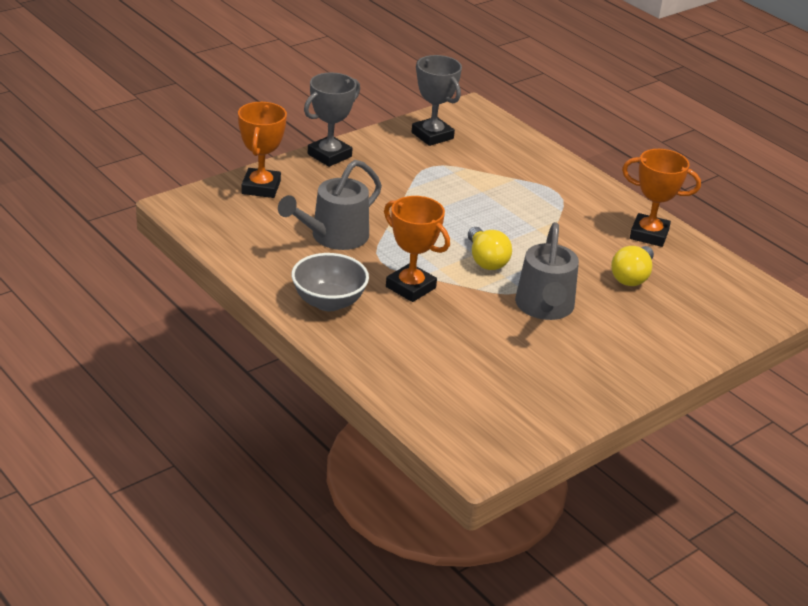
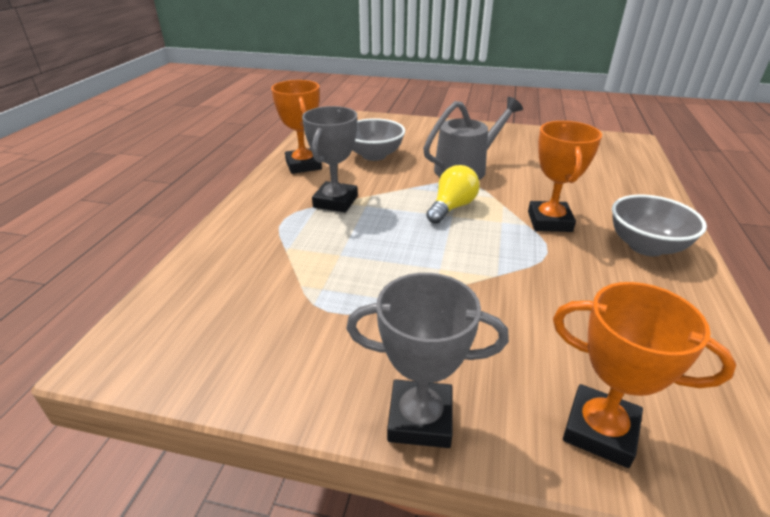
camera: 125 degrees left, 0 degrees up
orange trophy [238,102,287,198] -> orange trophy turned 60 degrees clockwise [553,282,736,468]
grey watering can [278,160,382,250] -> none
grey trophy [412,55,462,146] -> grey trophy moved to [302,106,358,213]
yellow light bulb [611,246,654,286] -> grey bowl [353,118,405,161]

